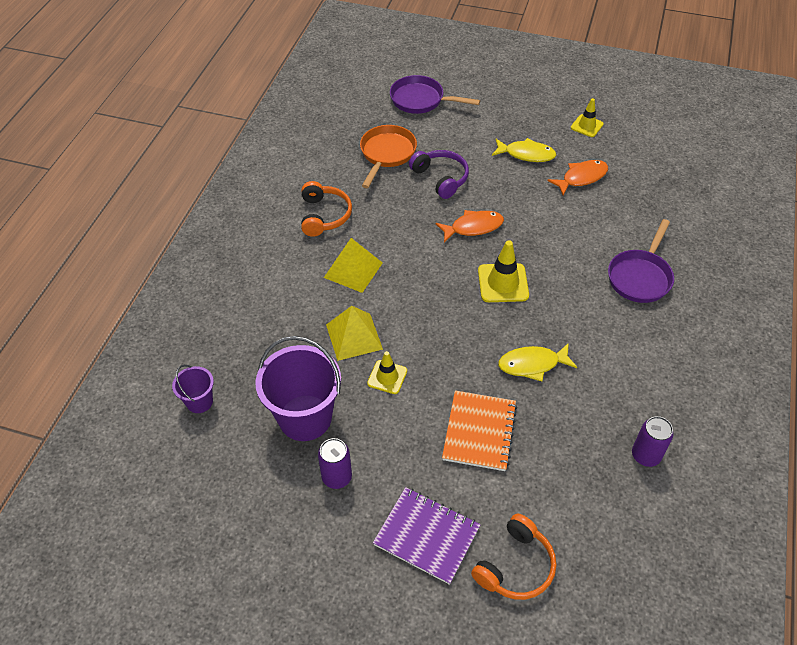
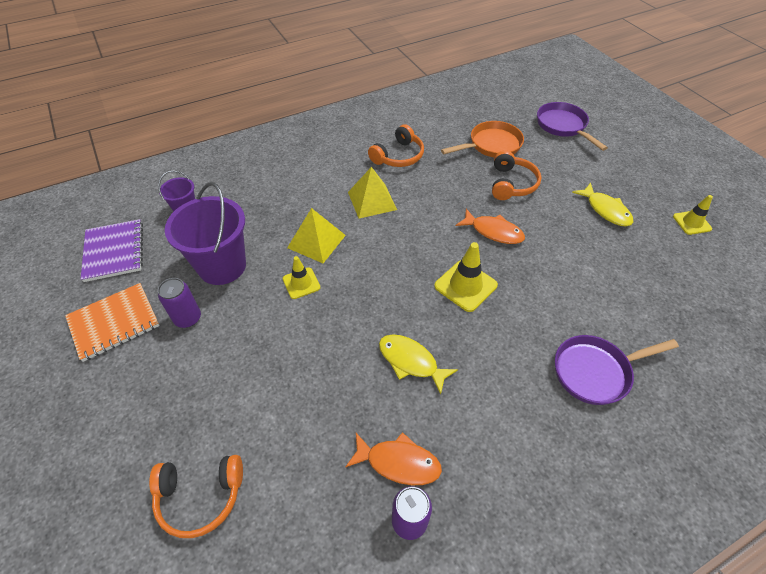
camera: 45 degrees right, 0 degrees up
purple notebook [373,487,481,585] -> purple notebook moved to [81,219,143,282]
purple headphones [409,150,469,199] -> orange headphones [492,150,541,200]
orange notebook [442,390,517,471] -> orange notebook moved to [65,283,160,362]
orange fish [547,160,608,195] -> orange fish moved to [345,432,442,485]

